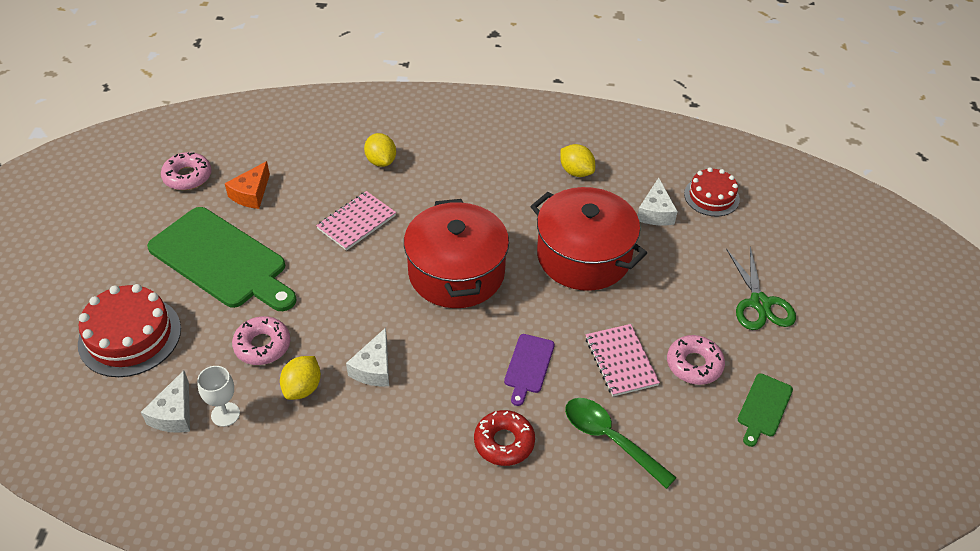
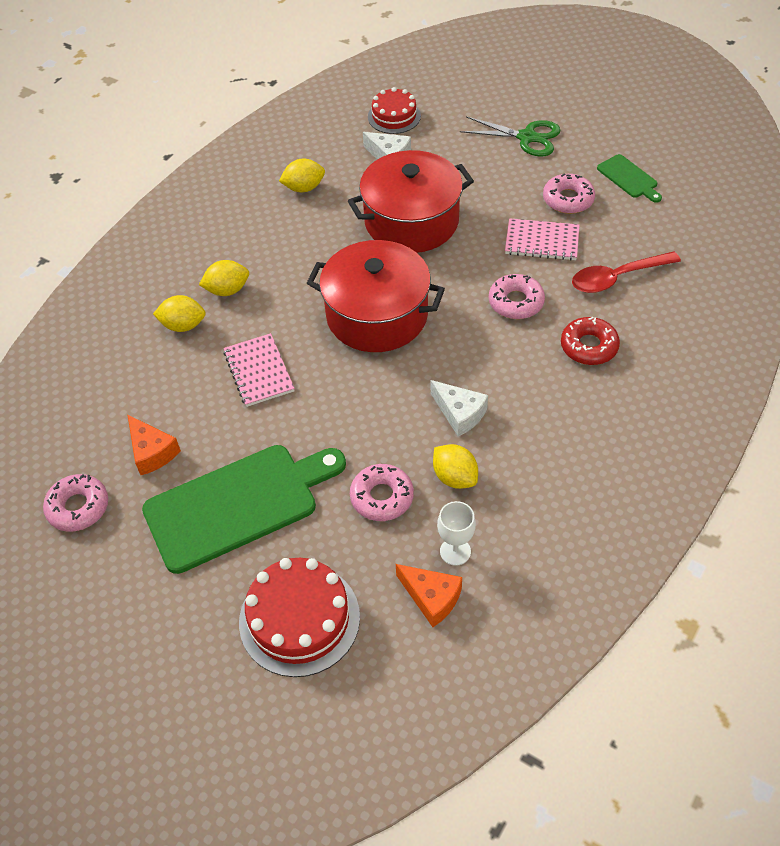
camera: 60 degrees left, 5 degrees up
white cheese [141,370,190,433] -> orange cheese [396,564,462,627]
purple cutting board [504,334,555,406] -> pink donut [489,274,545,319]
green spoon [565,398,677,489] -> red spoon [572,251,681,293]
none -> yellow lemon [199,260,249,296]

